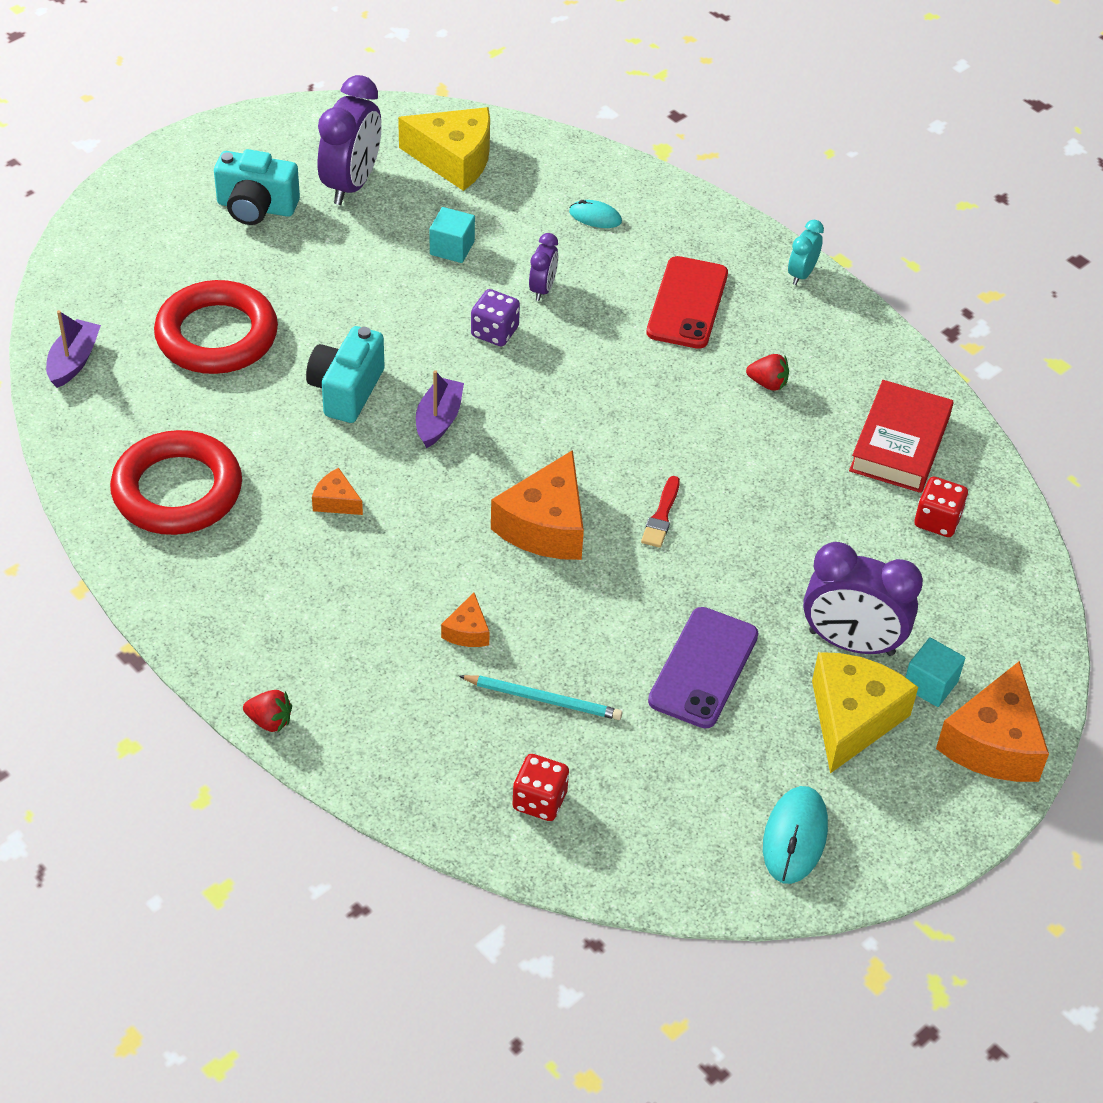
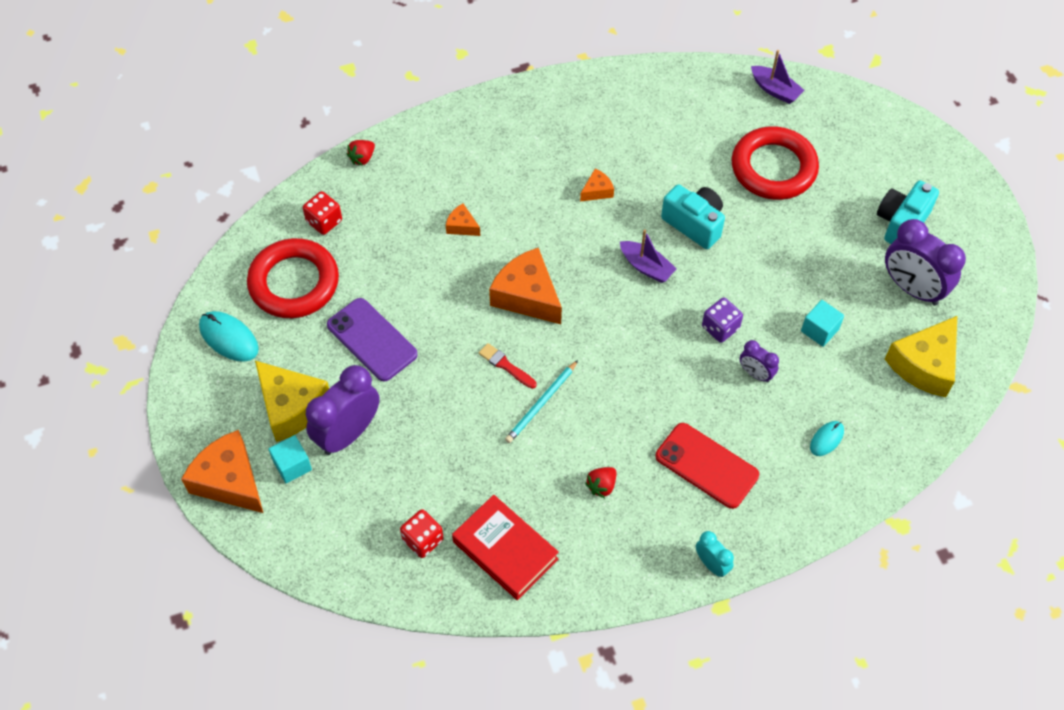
camera: 115 degrees right, 10 degrees up
red ring [110,430,242,535] -> red ring moved to [247,238,339,318]
red strawberry [243,690,292,732] -> red strawberry moved to [347,140,375,166]
turquoise pencil [459,675,622,720] -> turquoise pencil moved to [505,360,578,443]

